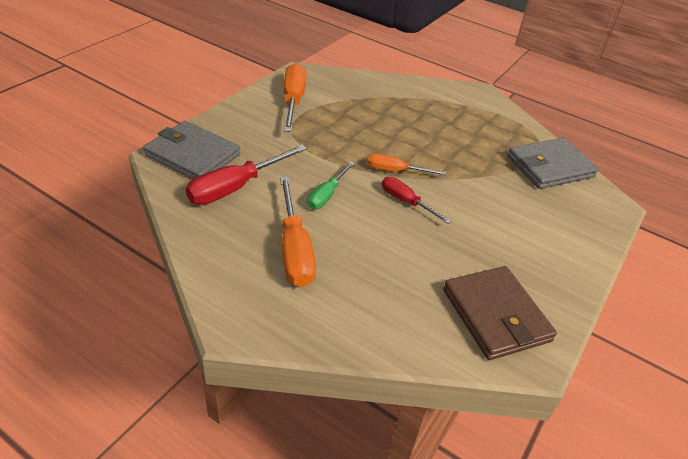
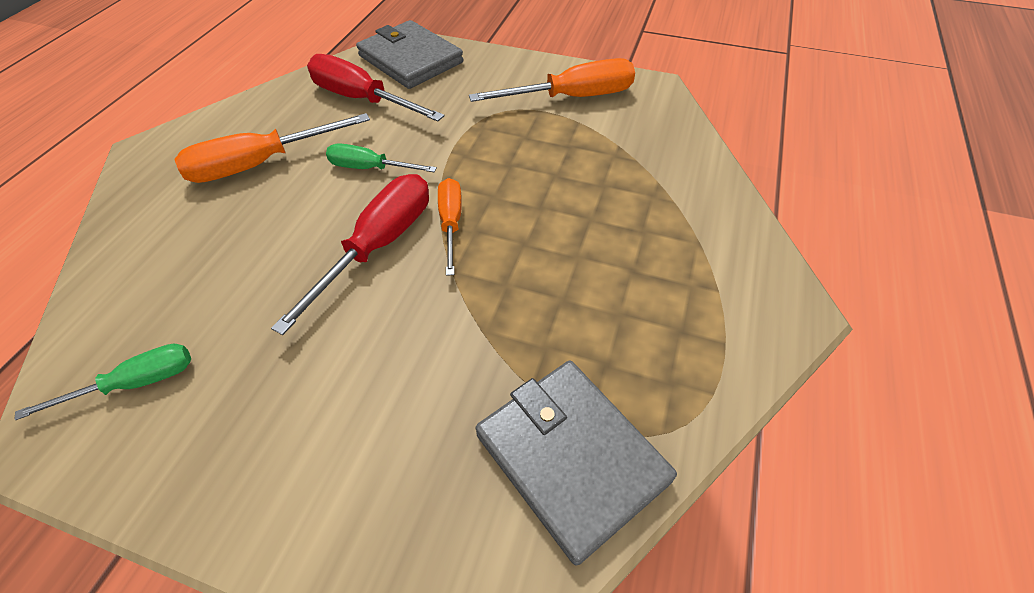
camera: 80 degrees right, 10 degrees up
grey wallet [143,121,240,179] -> grey wallet turned 60 degrees counterclockwise [356,20,463,89]
red screwdriver [382,177,451,224] -> red screwdriver [271,174,429,335], size x1.65
brown wallet [443,266,557,360] -> green screwdriver [14,344,191,420]

